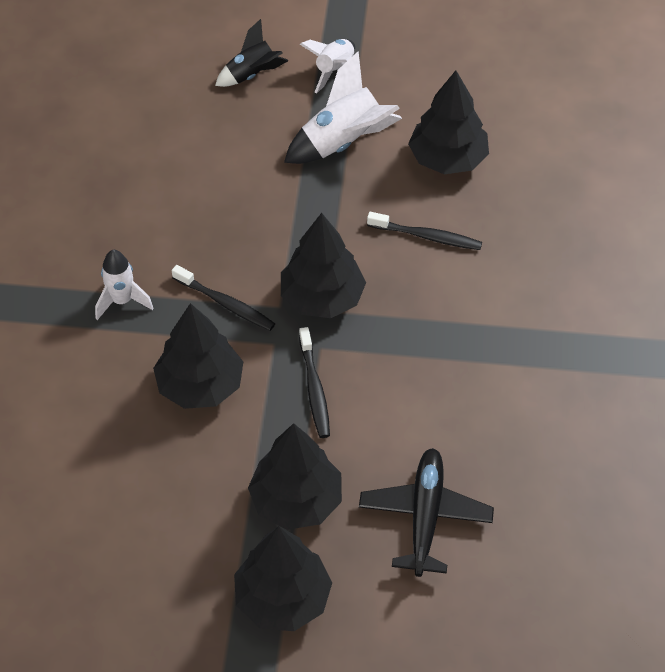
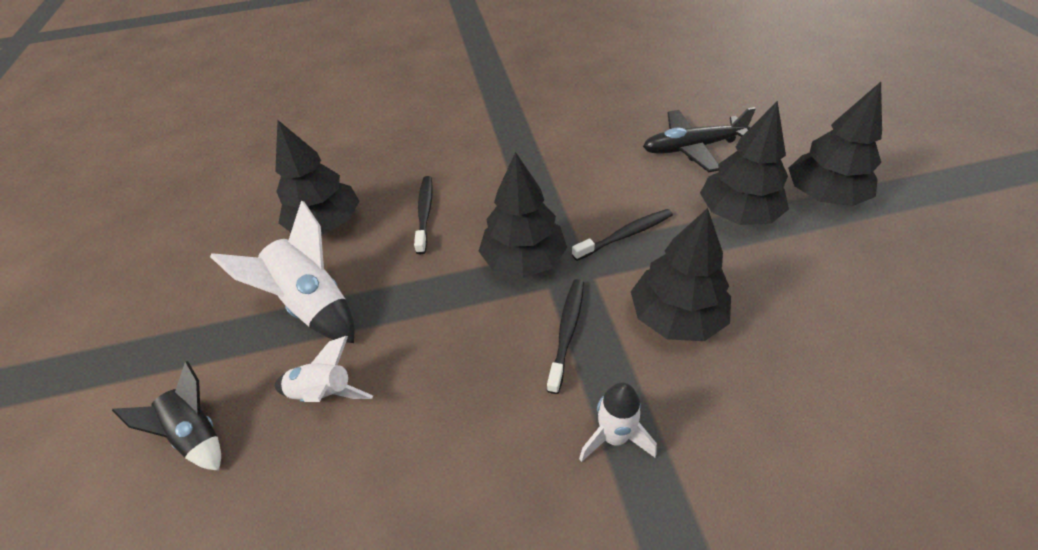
camera: 105 degrees left, 5 degrees down
white rocket [300,39,355,93] -> white rocket moved to [275,336,373,402]

